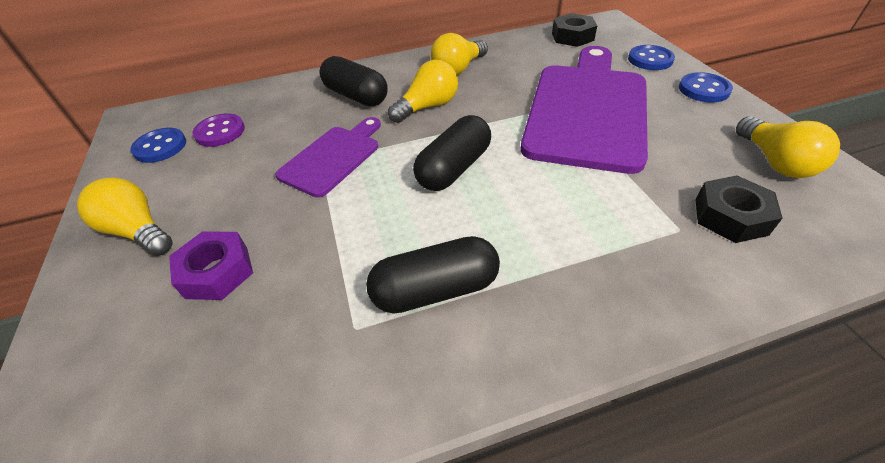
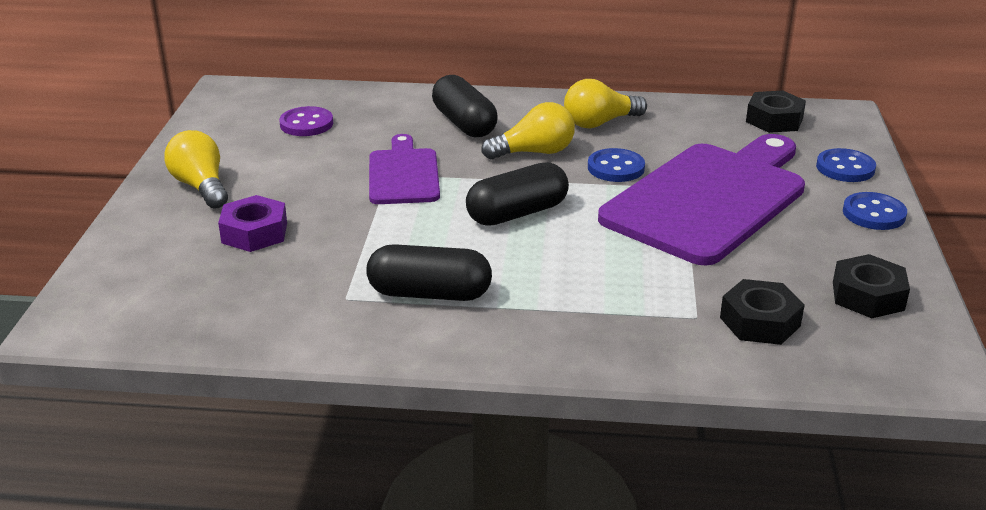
camera: 20 degrees right, 15 degrees down
blue button [130,128,186,163] -> blue button moved to [588,148,645,182]
purple cutting board [275,117,381,198] -> purple cutting board turned 60 degrees counterclockwise [369,134,440,204]
yellow light bulb [736,116,840,178] -> black nut [833,254,910,318]

